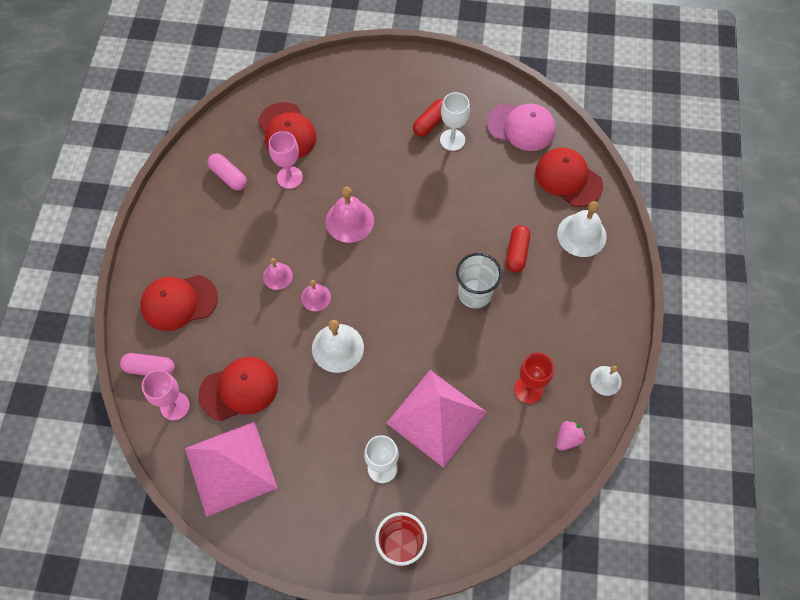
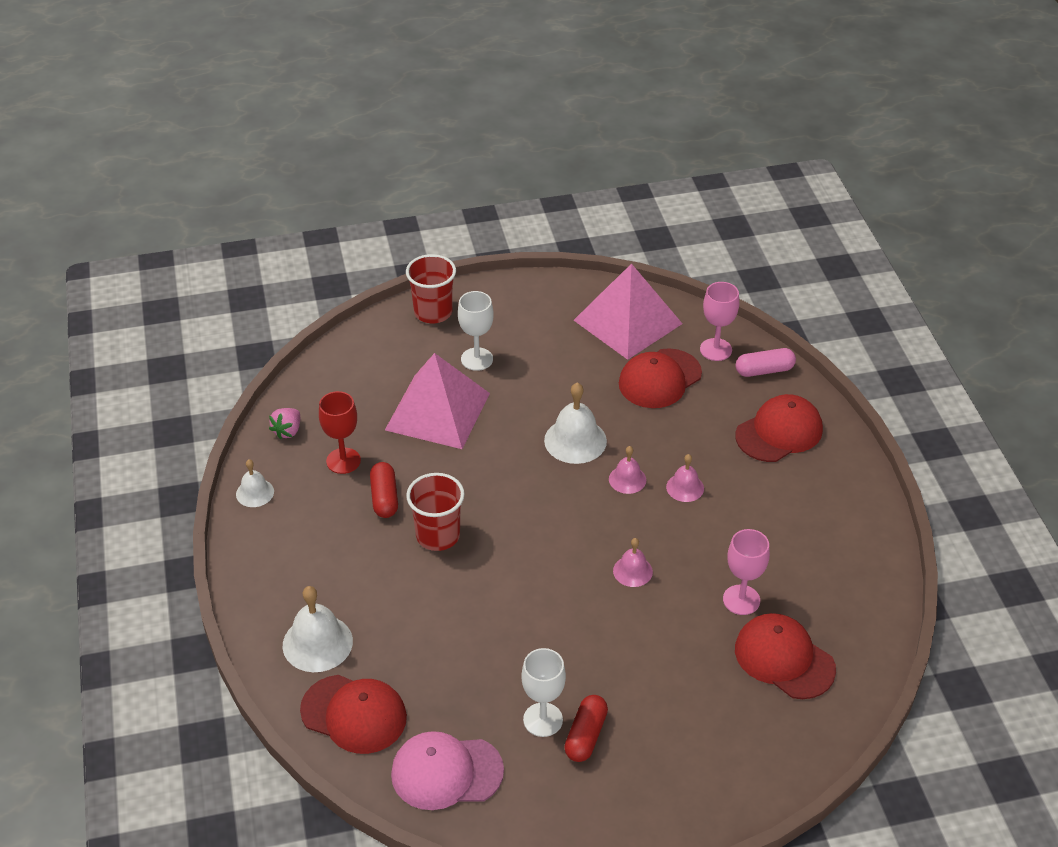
camera: 160 degrees right, 20 degrees down
pink capsule [207,153,247,190] -> none
pink bell [326,187,374,243] -> pink bell [613,538,653,587], size x0.59
white cup [456,253,502,309] -> red cup [406,473,465,551]
red capsule [506,225,530,272] -> red capsule moved to [370,462,398,518]

